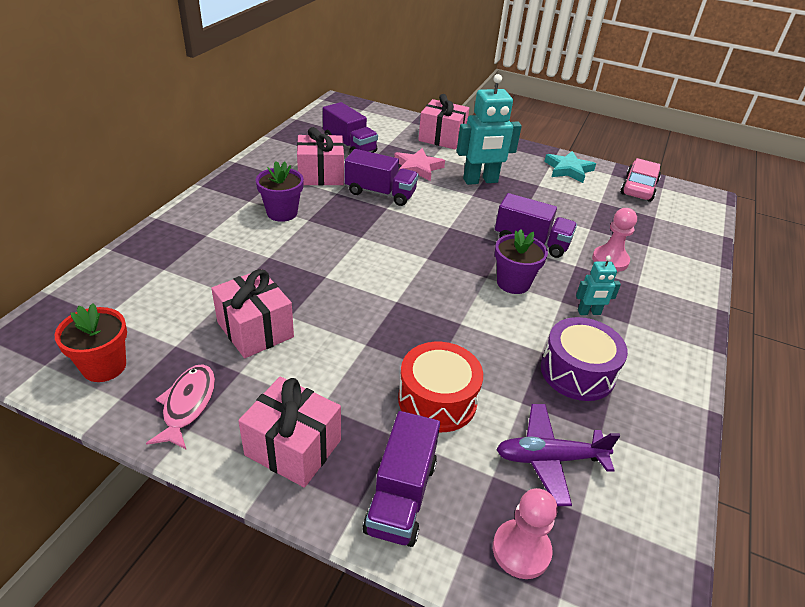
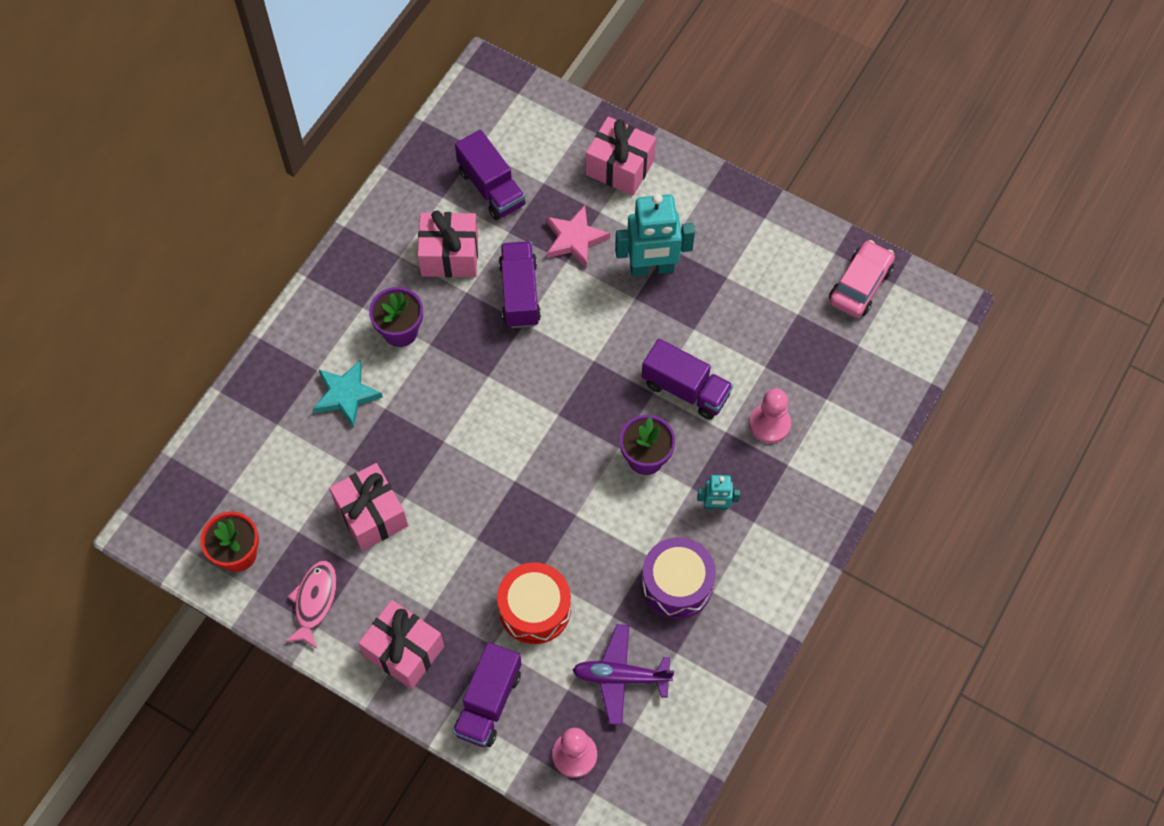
camera: 10 degrees right, 25 degrees up
purple truck [345,149,419,206] -> purple truck turned 120 degrees counterclockwise [499,241,541,328]
turquoise star [544,151,596,183] -> turquoise star moved to [313,360,383,428]

